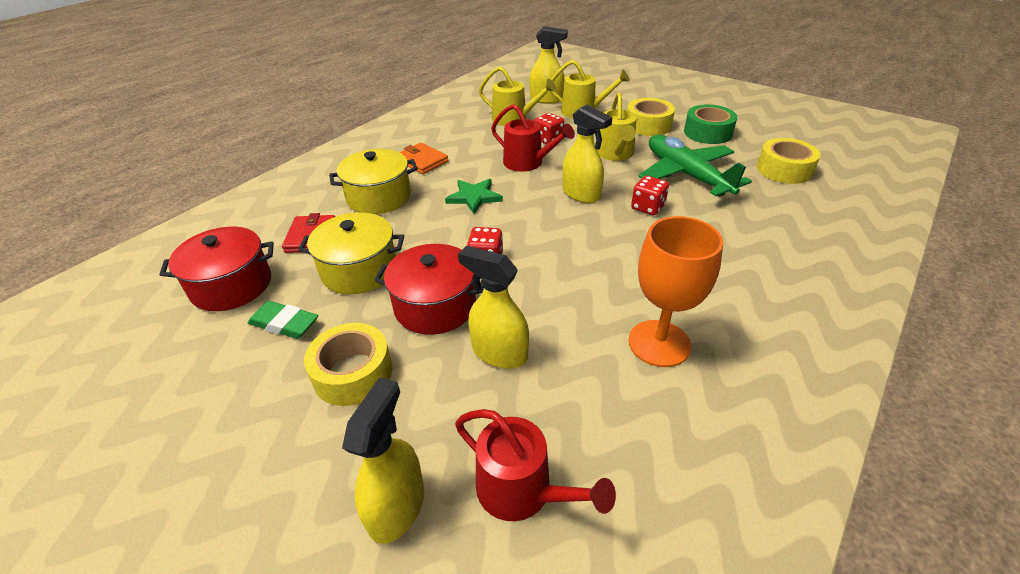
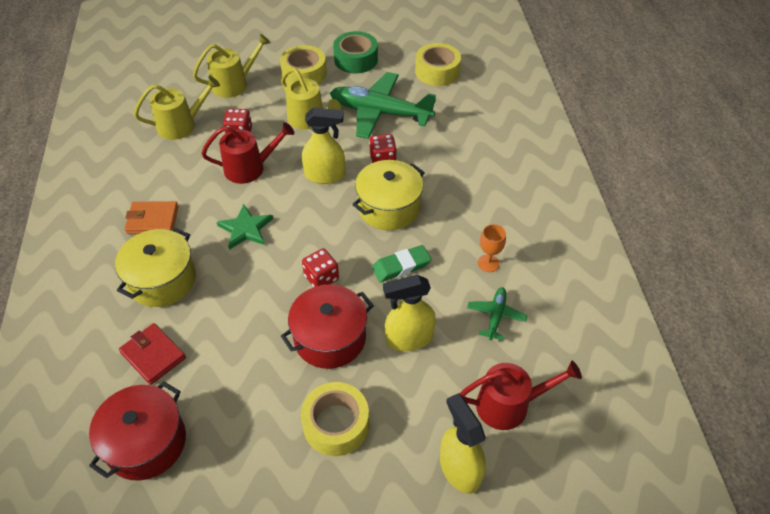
camera: 45 degrees left, 10 degrees up
green eraser [248,301,318,339] -> green eraser moved to [372,245,431,282]
yellow pot [298,212,404,294] -> yellow pot moved to [352,160,425,230]
yellow spray bottle [529,26,568,104] -> none
orange goblet [628,216,723,367] -> orange goblet [478,224,506,272], size x0.48
none -> green plane [467,287,527,340]

